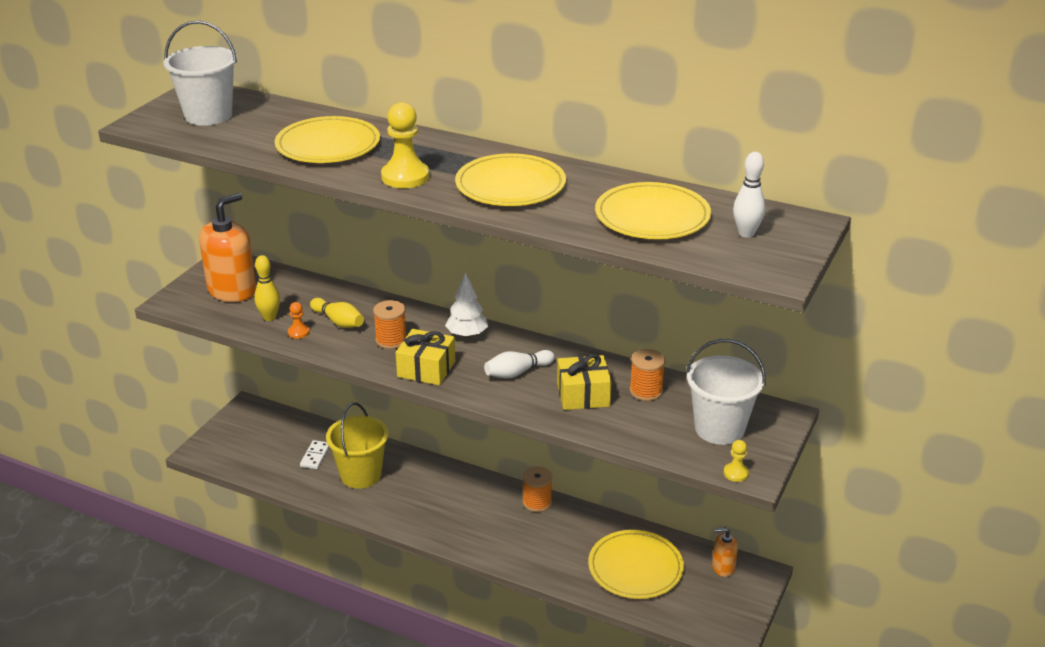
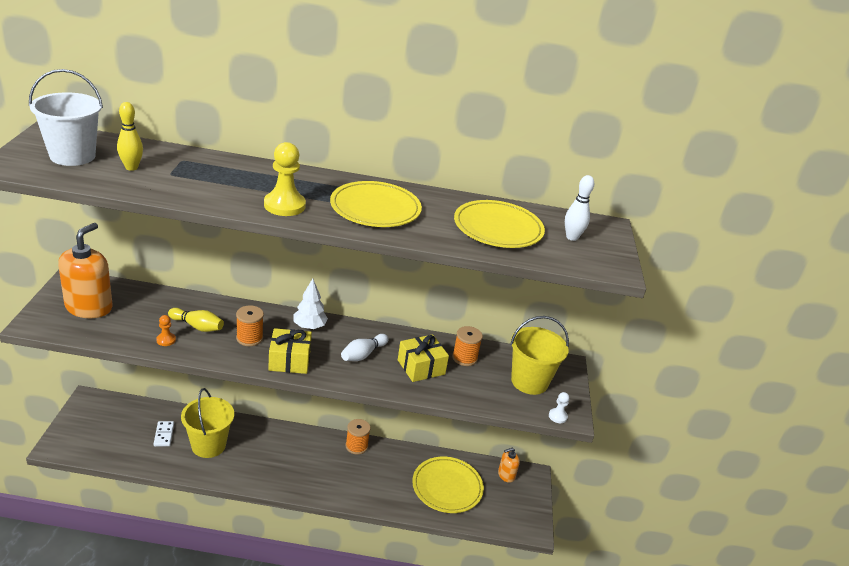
camera: 25 degrees left, 0 degrees up
yellow bowling pin [254,255,280,321] -> yellow bowling pin moved to [117,102,143,171]
yellow plate [275,116,380,163] -> none
white bucket [686,339,765,445] -> yellow bucket [510,316,569,395]
yellow pawn [724,440,749,482] -> white pawn [549,392,570,423]

